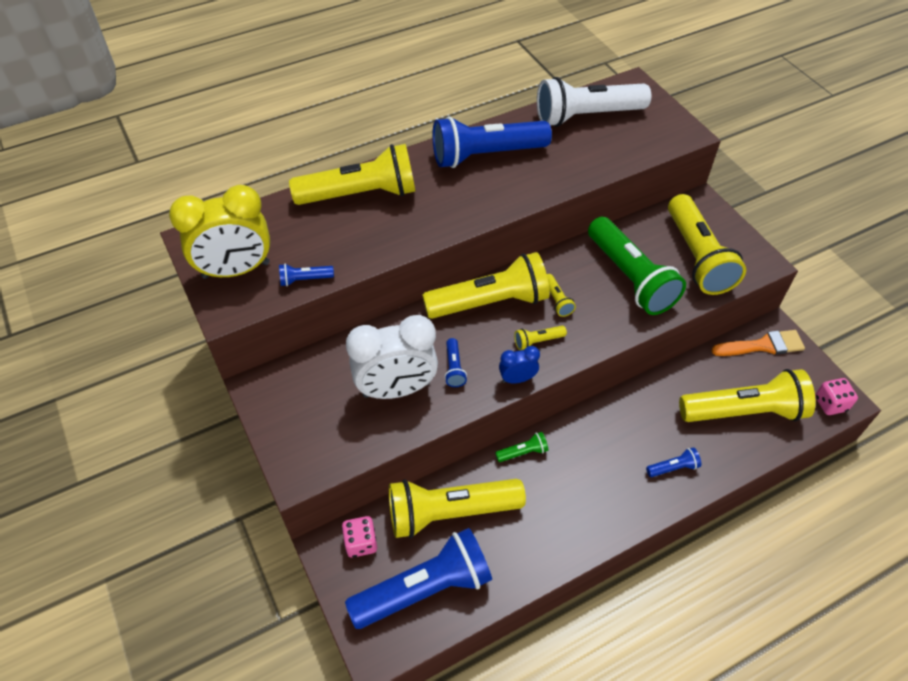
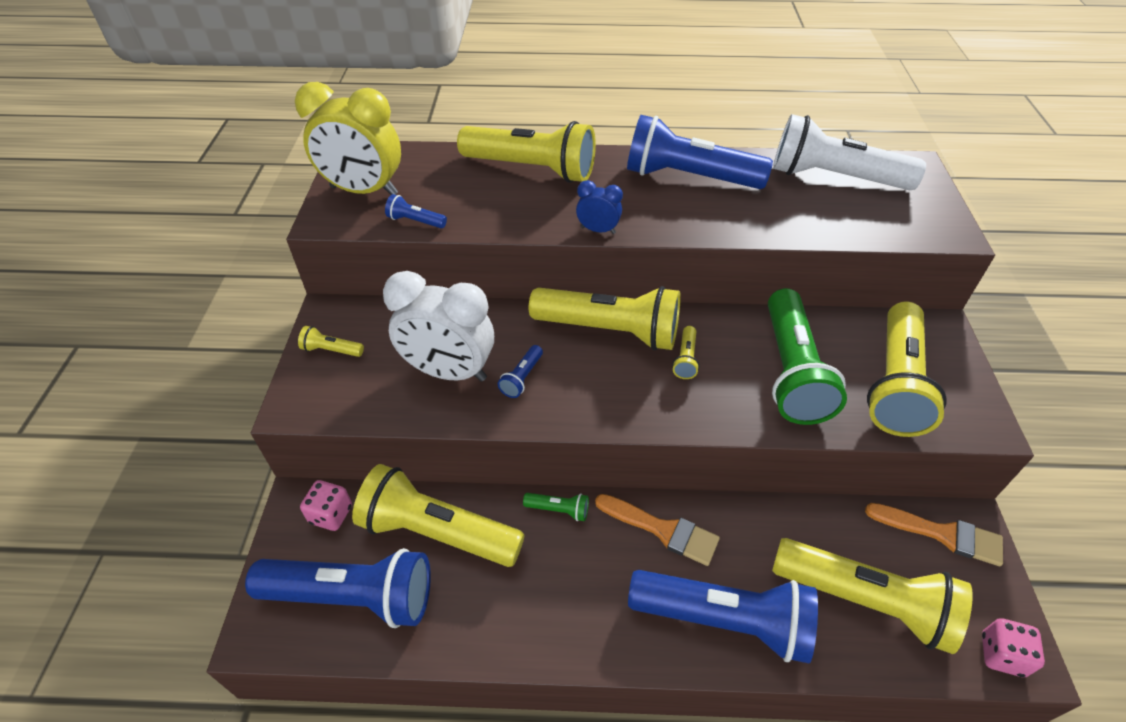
camera: 30 degrees right, 5 degrees down
blue clock [499,346,540,384] -> blue clock moved to [576,180,623,234]
yellow flashlight [514,326,567,350] -> yellow flashlight moved to [298,326,364,357]
blue flashlight [646,447,701,477] -> blue flashlight [628,570,818,663], size x2.45
none -> orange brush [595,494,720,566]

